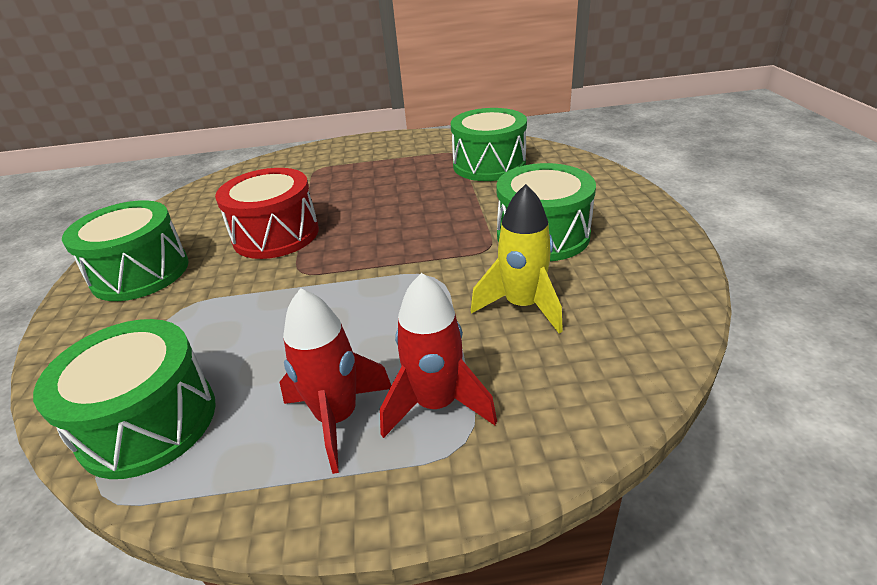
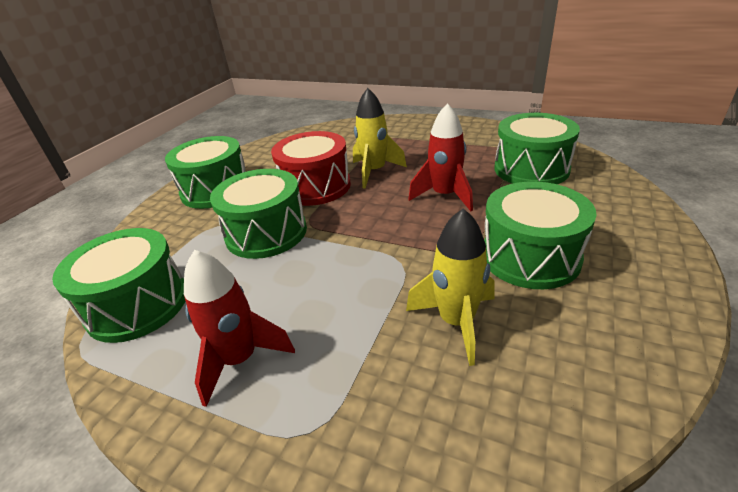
camera: 30 degrees right, 0 degrees up
red rocket [380,273,497,438] -> red rocket moved to [408,103,473,211]
none -> green drum [210,169,307,259]
none -> yellow rocket [353,88,407,189]

